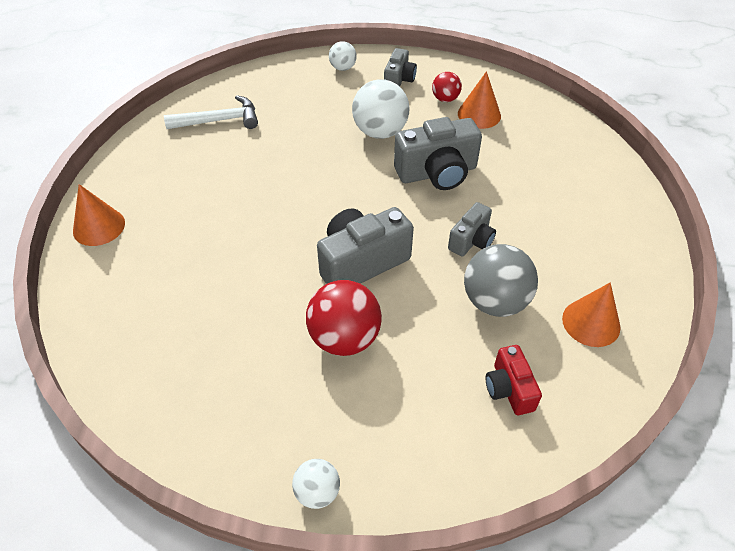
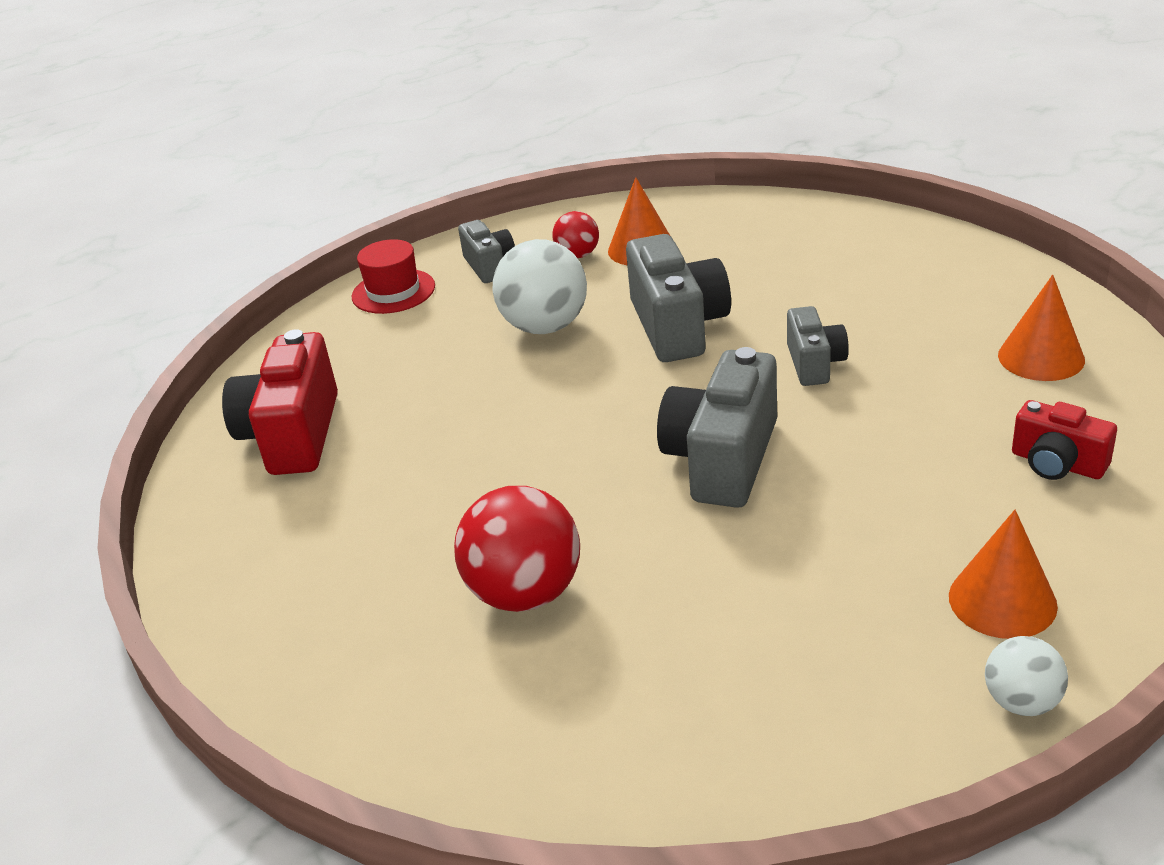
camera: 35 degrees left, 15 degrees down
orange cone [73,184,125,246] -> orange cone moved to [949,510,1058,639]
white hammer [164,95,258,129] -> red camera [222,329,338,475]
red ball [306,280,382,356] -> red ball moved to [454,486,580,612]
white ball [329,41,357,71] -> red hat [352,239,435,314]
grey camera [394,117,482,190] -> grey camera turned 45 degrees counterclockwise [626,234,731,362]
grey ball [464,244,538,317] -> none

